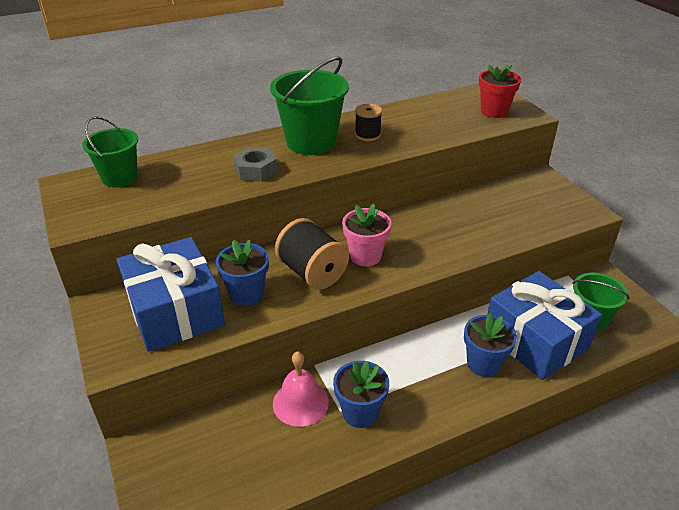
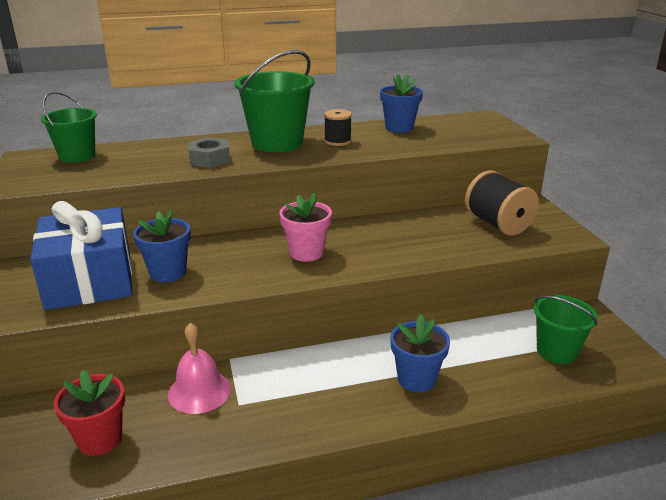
camera: 10 degrees right, 10 degrees down
black spool [275,218,349,290] -> black spool moved to [465,170,539,236]
blue flower pot [333,361,389,428] -> blue flower pot moved to [380,74,423,133]
red flower pot [479,65,521,118] -> red flower pot moved to [54,370,125,456]
blue gift [487,271,602,380] -> none

